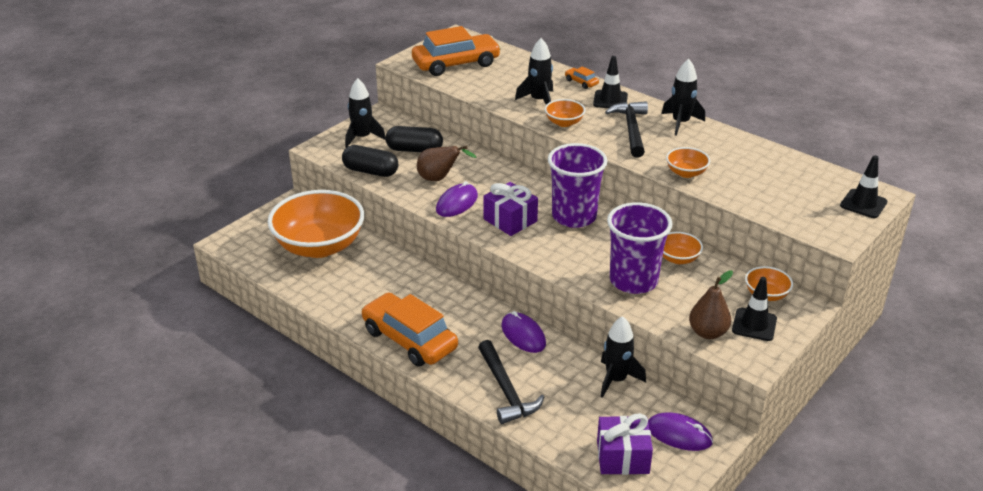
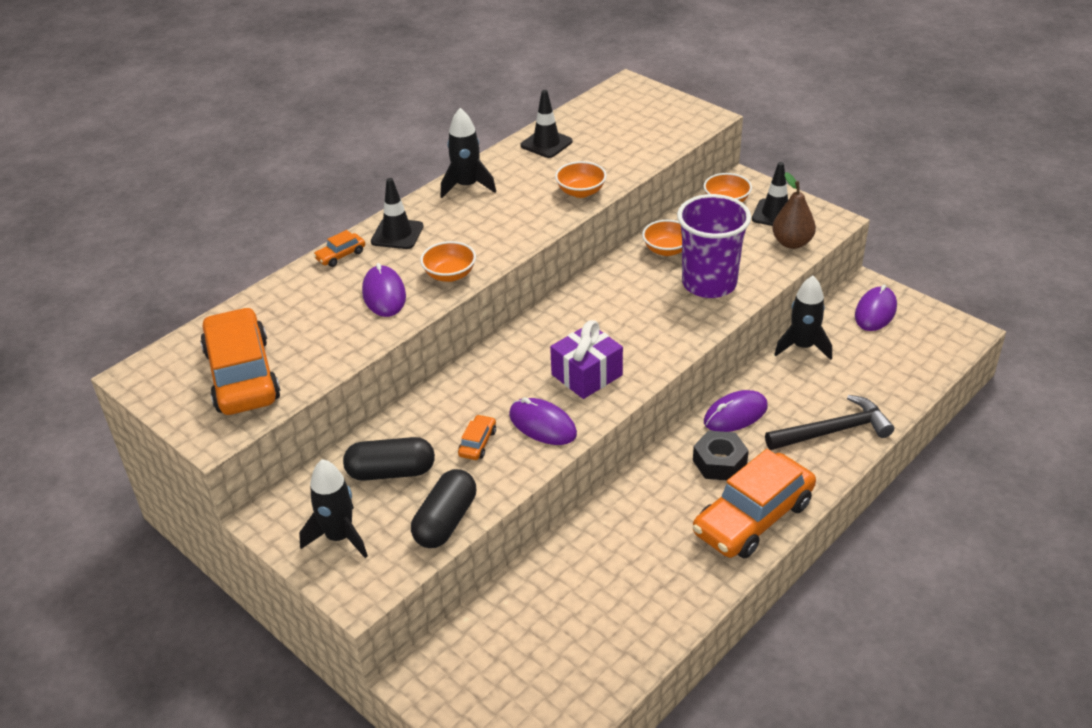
camera: 85 degrees left, 5 degrees up
orange bowl [268,190,364,258] -> none
black capsule [385,126,443,152] -> black capsule turned 75 degrees clockwise [343,437,435,481]
brown pear [417,146,477,181] -> orange car [458,414,496,460]
black rocket [515,38,553,105] -> purple mouse [362,263,406,317]
purple cup [548,143,607,228] -> none
purple gift [597,413,653,475] -> none
black hammer [605,101,648,158] -> none
black traffic cone [840,155,887,218] -> black traffic cone moved to [520,90,573,158]
none -> black nut [693,430,749,480]

